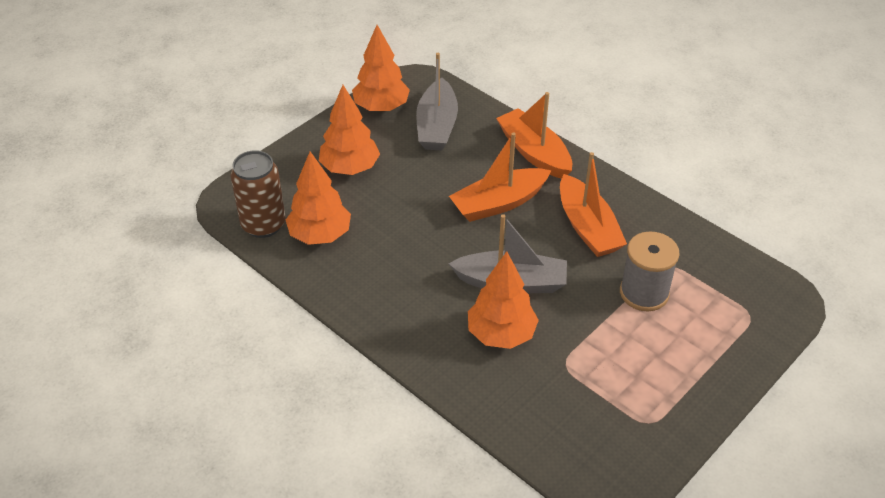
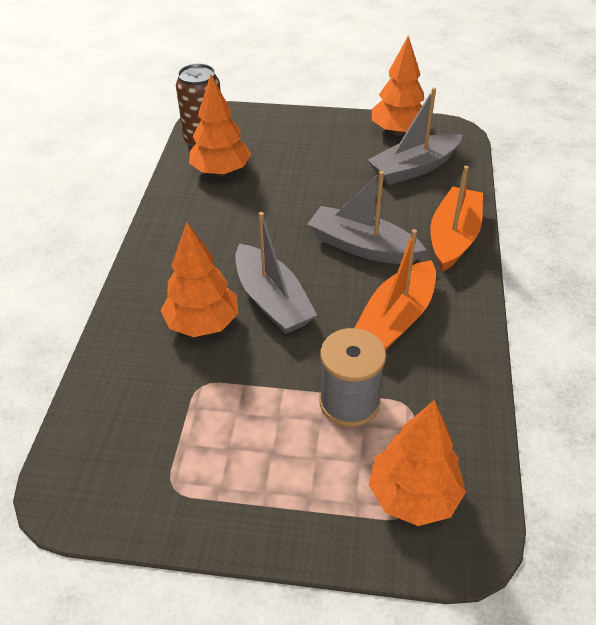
camera: 55 degrees right, 0 degrees up
orange tree [319,85,380,175] -> orange tree moved to [369,400,466,526]
orange boat [449,132,551,222] -> grey boat [307,171,427,264]

